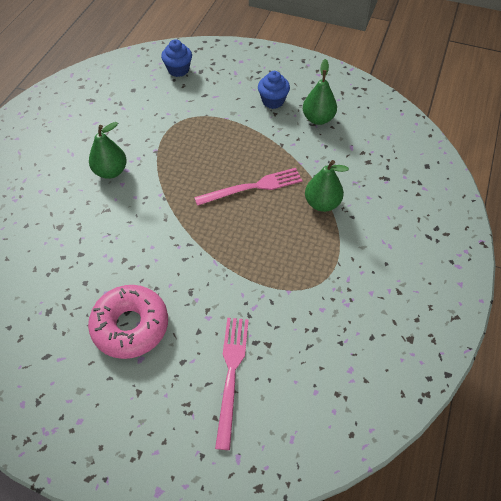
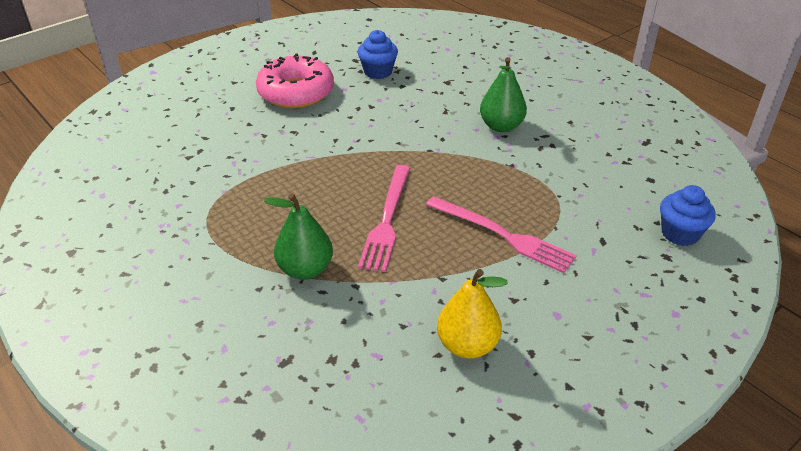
camera: 120 degrees right, 15 degrees down
pink fork [215,318,249,450] -> pink fork moved to [426,196,577,273]
blue cupcake [258,71,290,109] -> blue cupcake moved to [358,30,398,79]
green pear [303,59,337,125] -> yellow pear [437,269,508,358]

